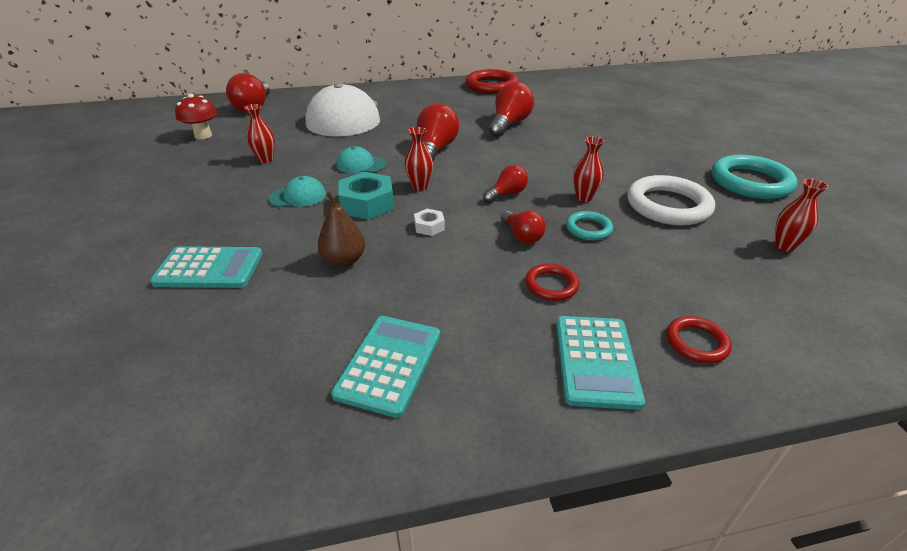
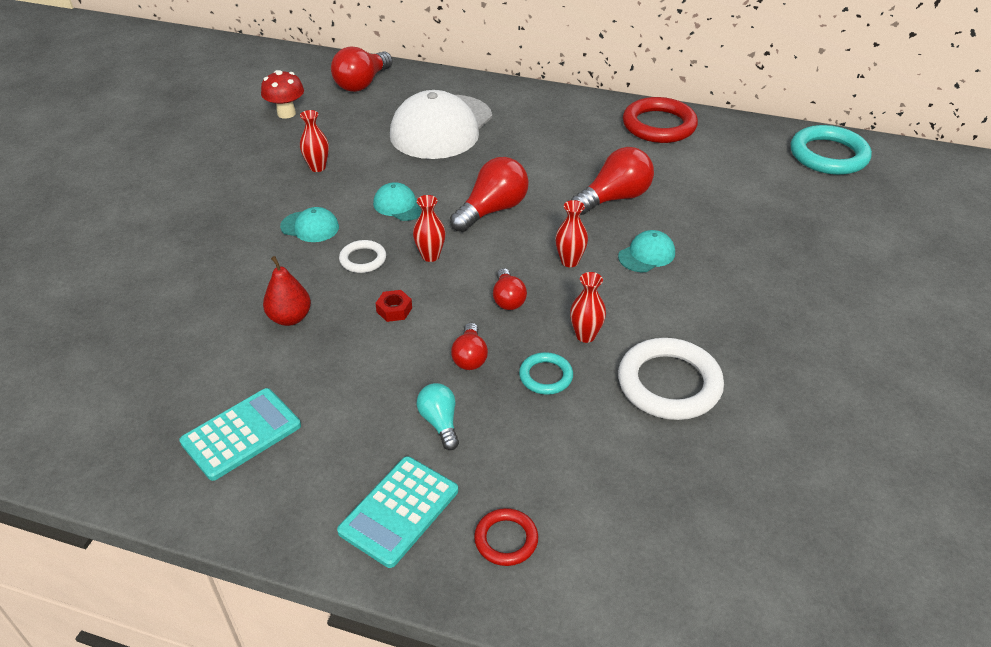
camera: 30 degrees right, 5 degrees up
turquoise calculator [150,246,263,288] -> none
brown pear [318,192,365,267] -> red pear [263,256,311,326]
turquoise nut [338,172,394,220] -> white ring [339,240,386,273]
white nut [414,209,445,236] -> red nut [375,290,412,322]
red light bulb [483,165,528,203] -> red light bulb turned 90 degrees clockwise [493,268,527,310]
red ring [525,263,579,301] -> turquoise light bulb [417,383,459,450]
turquoise ring [712,155,797,199] -> turquoise ring moved to [791,125,872,175]
red vase [774,179,829,252] -> red vase moved to [555,200,588,267]
none -> turquoise cap [618,230,675,272]

